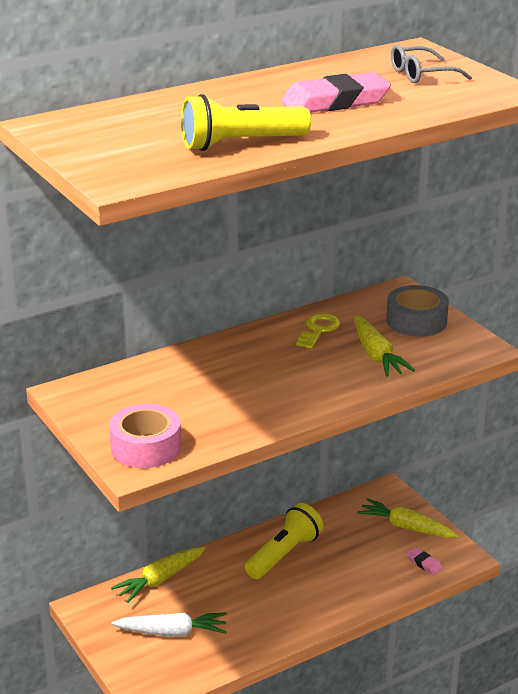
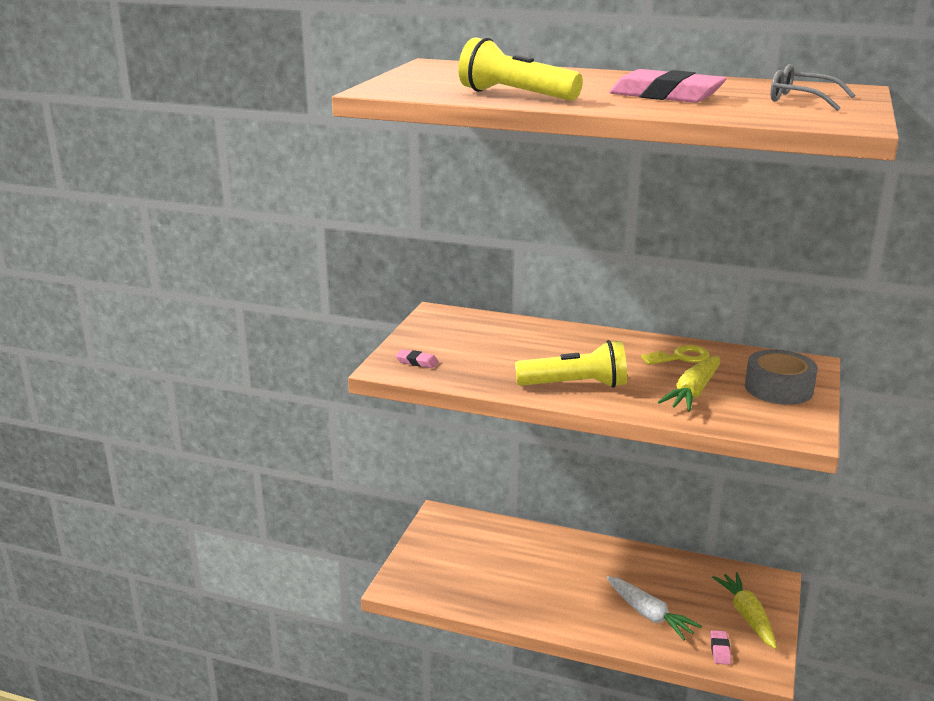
camera: 50 degrees right, 5 degrees down
pink tape [109,404,181,468] -> pink eraser [395,349,439,368]
yellow carrot [111,547,206,603] -> none
white carrot [111,612,226,637] -> white carrot moved to [607,576,702,640]
yellow flashlight [245,503,323,579] -> yellow flashlight moved to [515,340,627,388]

